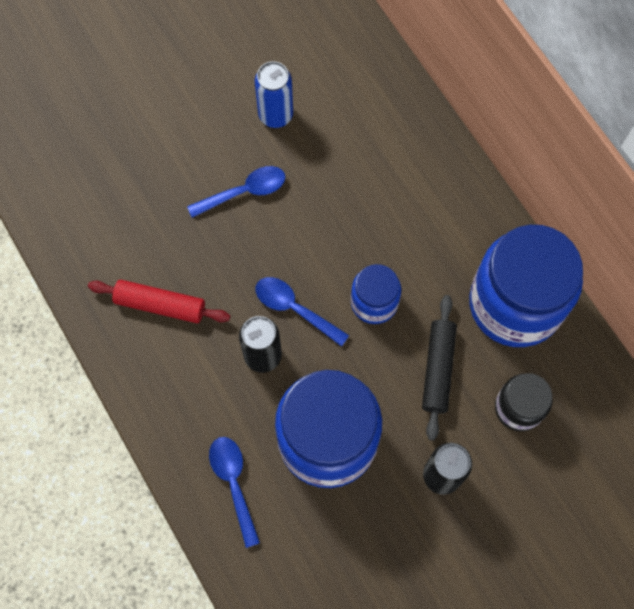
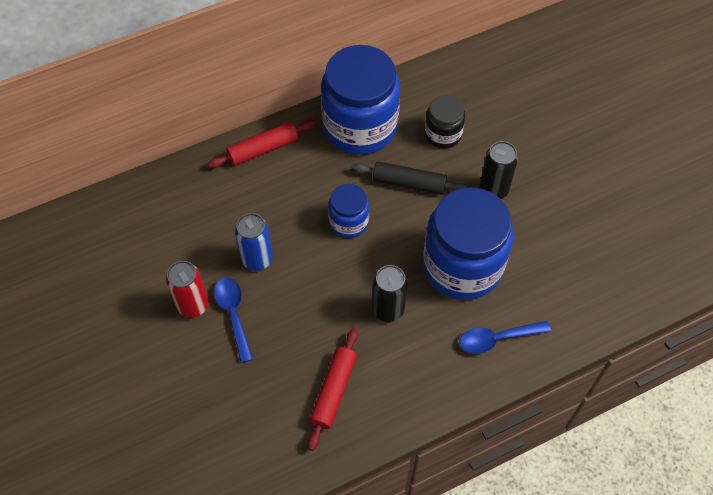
camera: 85 degrees left, 10 degrees down
blue can [255,61,293,128] -> blue can moved to [235,213,273,271]
blue spoon [256,277,349,347] -> none
none -> red can [166,261,209,318]
none -> red rolling pin [208,120,316,168]

